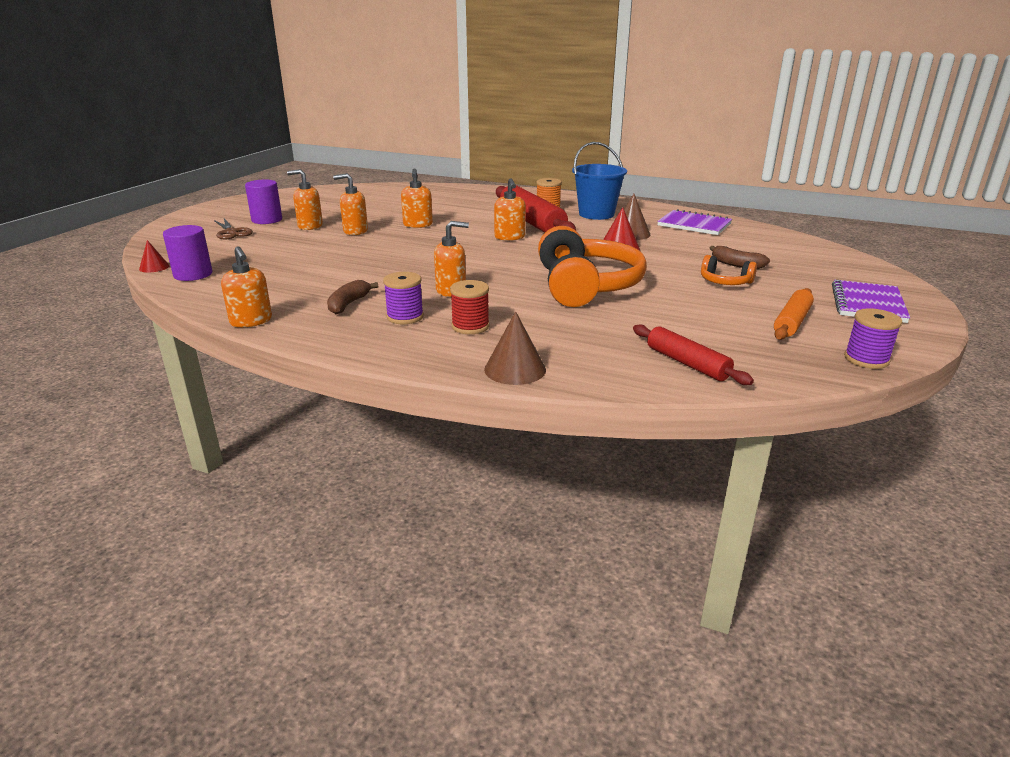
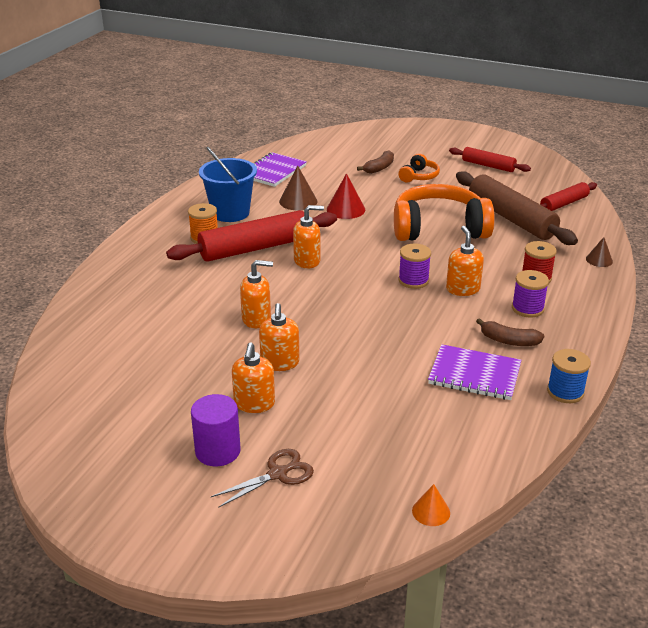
camera: 90 degrees left, 5 degrees up
red cone [139,240,169,273] -> orange cone [412,484,450,526]
purple cylinder [163,225,212,281] -> none
orange soap dispenser [221,246,272,327] -> blue spool [547,349,591,403]
brown cone [484,311,546,385] -> brown cone [586,237,613,267], size x0.61
orange rolling pin [774,288,814,340] -> red rolling pin [449,147,531,172]
purple notebook [832,280,910,323] -> purple notebook moved to [428,344,521,400]
purple spool [844,308,902,369] -> purple spool moved to [399,244,431,289]
none -> brown rolling pin [456,171,578,245]

